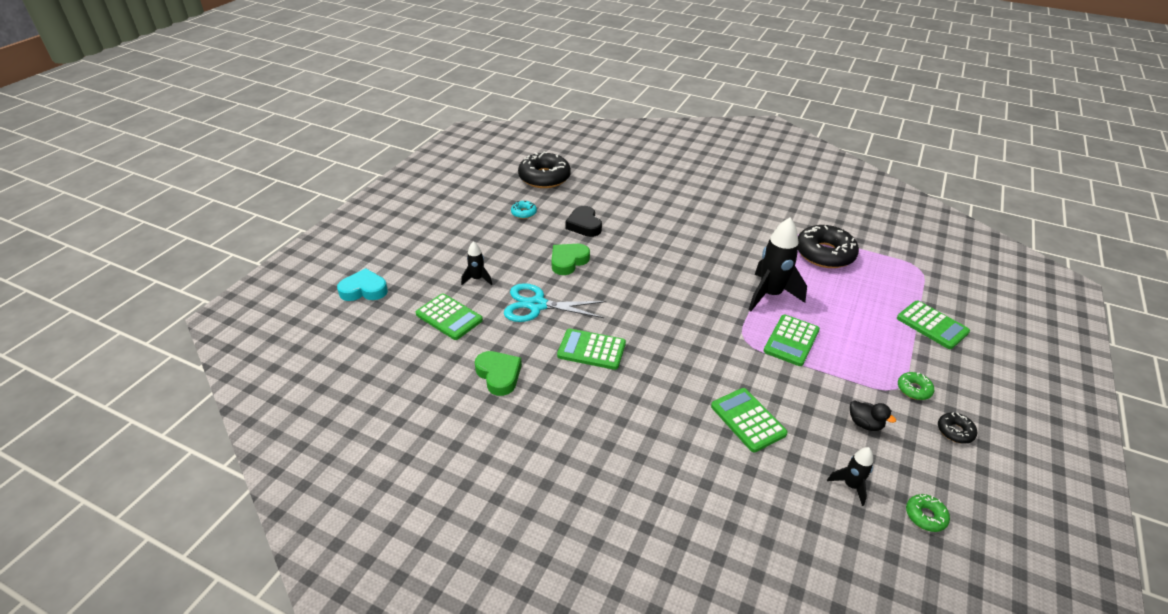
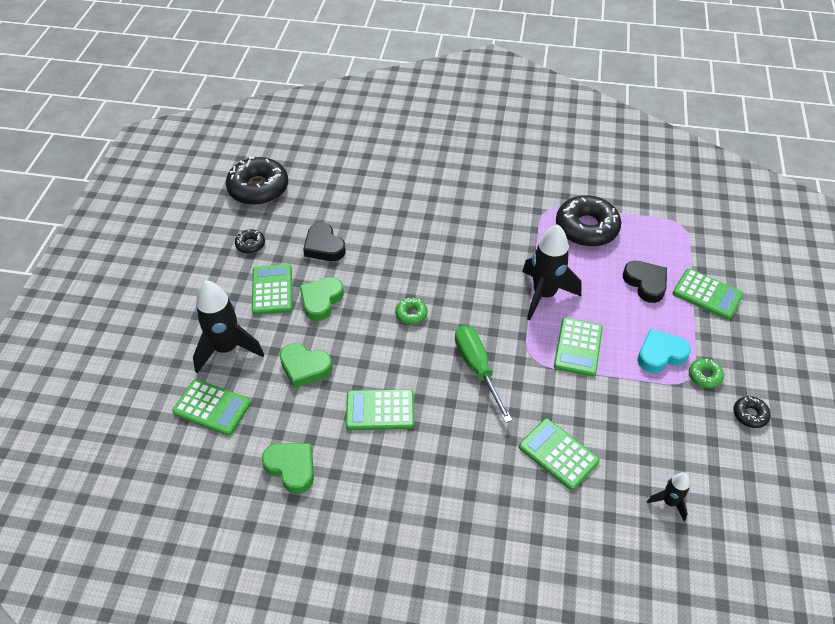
camera: 15 degrees left, 10 degrees up
turquoise heart [337,268,388,301] -> turquoise heart moved to [638,329,691,373]
black rocket [461,241,492,285] -> black rocket [193,280,264,373], size x1.96
turquoise scissors [504,283,606,322] -> green heart [280,343,332,388]
turquoise donut [511,201,537,219] -> black donut [235,229,265,254]
black duck [850,400,896,431] -> none
green donut [906,494,950,532] -> green donut moved to [395,298,427,325]
none -> green calculator [252,264,292,315]
none -> green screwdriver [455,325,512,423]
none -> black heart [623,261,667,303]

